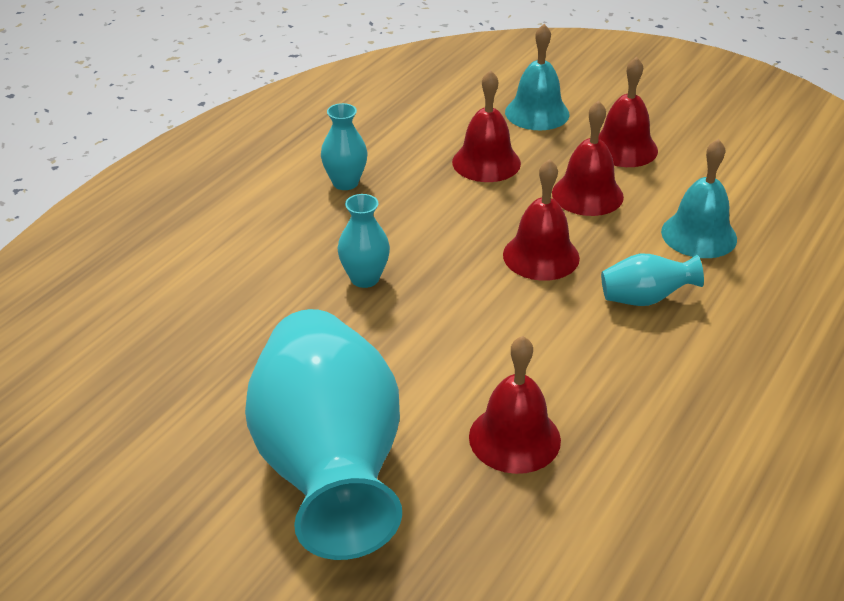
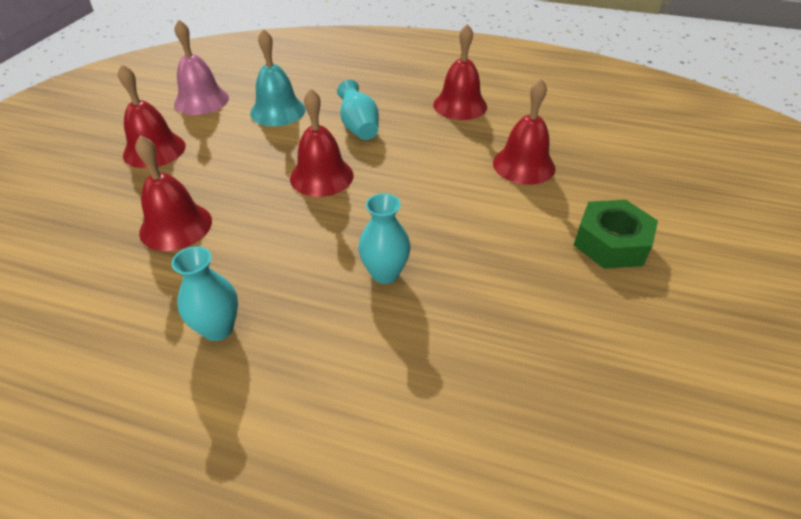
camera: 105 degrees left, 5 degrees up
turquoise vase [245,309,402,560] -> green nut [574,200,658,269]
turquoise bell [505,24,570,130] -> none
red bell [552,101,624,216] -> red bell moved to [433,24,487,120]
none -> pink bell [174,20,229,115]

